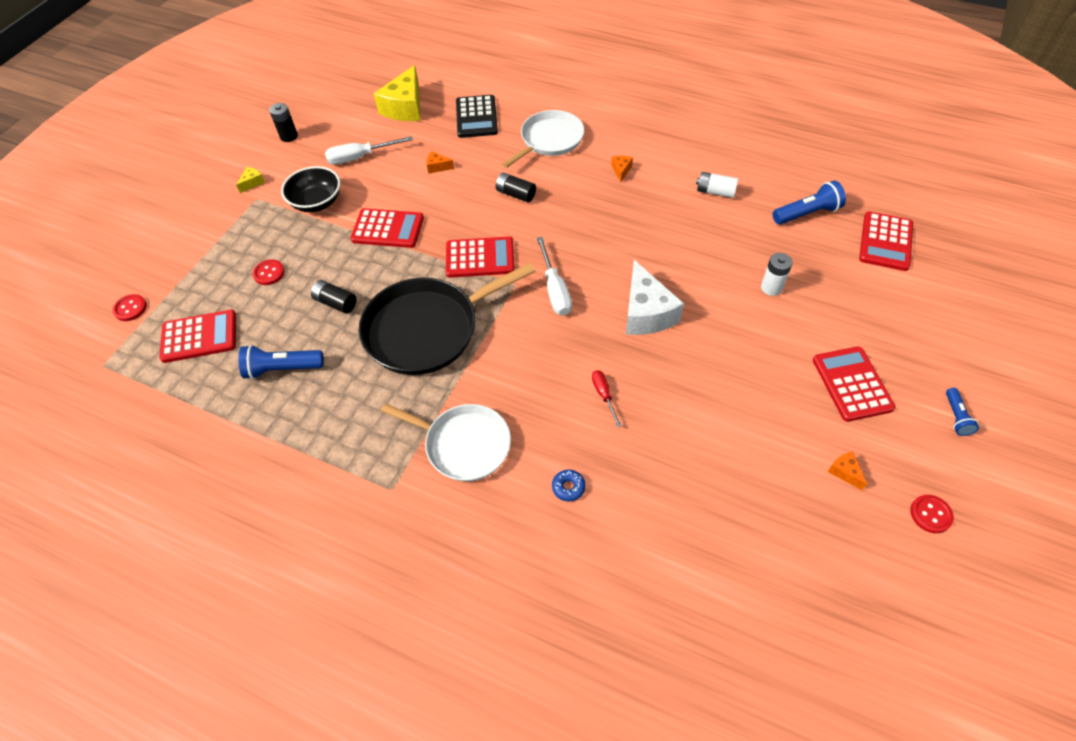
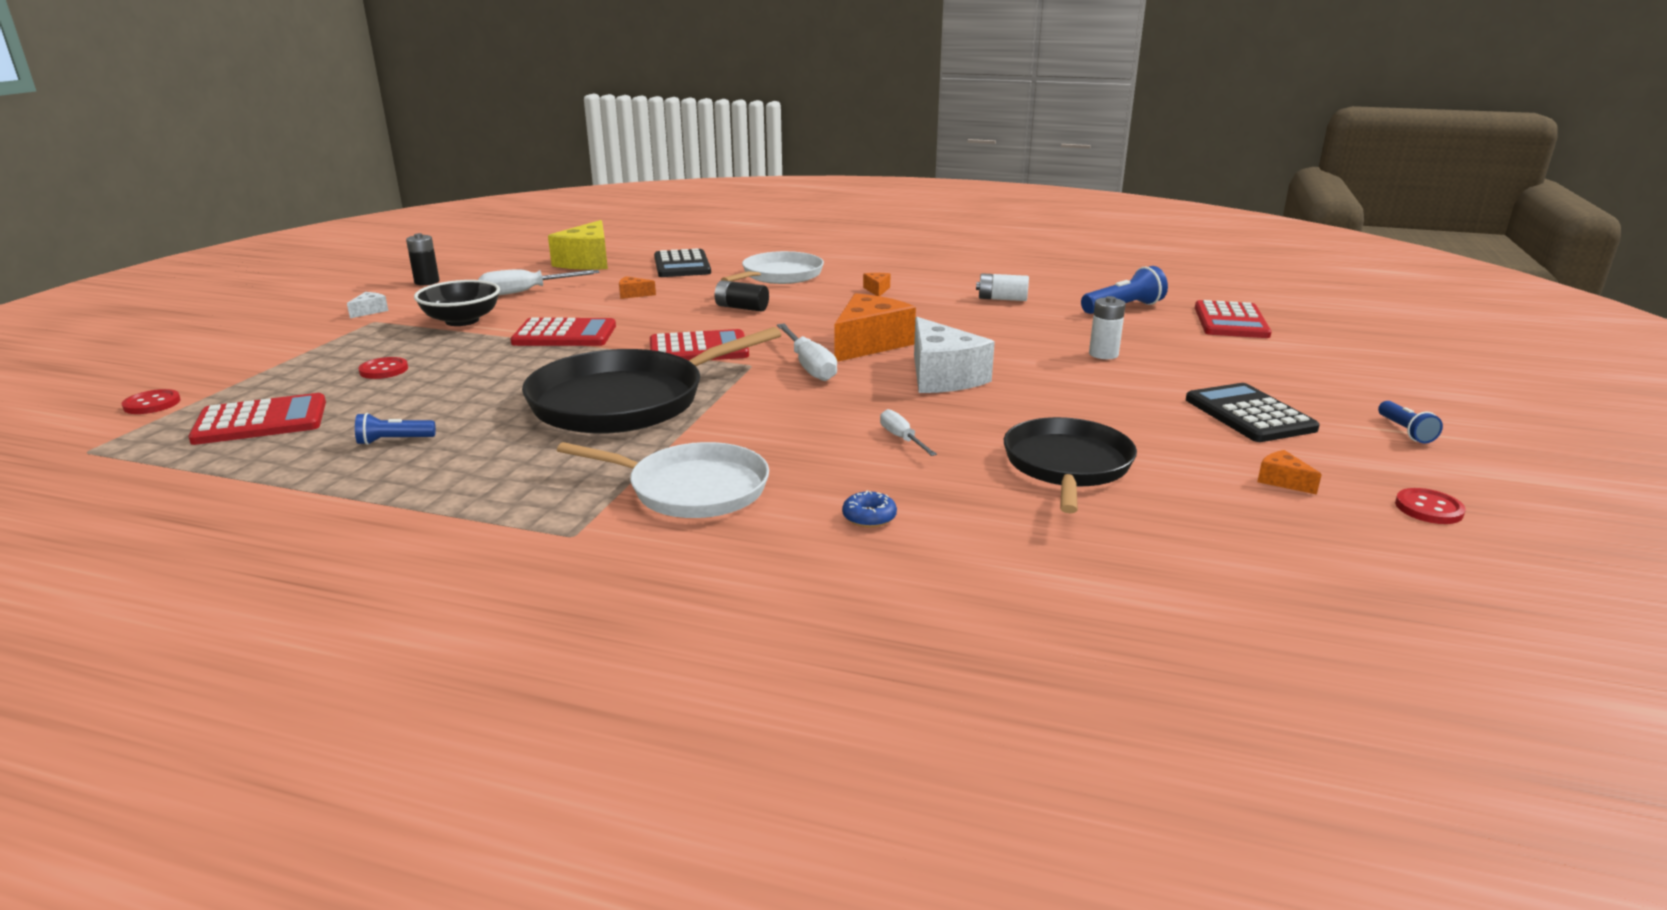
camera: 10 degrees left, 30 degrees down
yellow cheese [236,167,265,193] -> white cheese [347,292,388,318]
blue flashlight [238,345,324,379] -> blue flashlight [355,413,436,445], size x0.59
black battery [311,280,357,314] -> none
red screwdriver [592,370,621,427] -> white screwdriver [880,409,937,456]
red calculator [813,346,896,422] -> black calculator [1186,383,1320,442]
none -> orange cheese [835,293,916,362]
none -> black pan [1004,417,1137,513]

